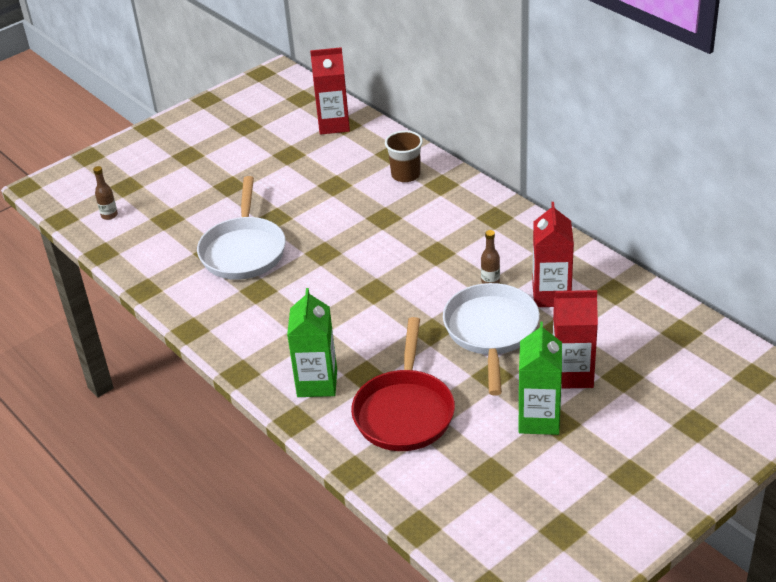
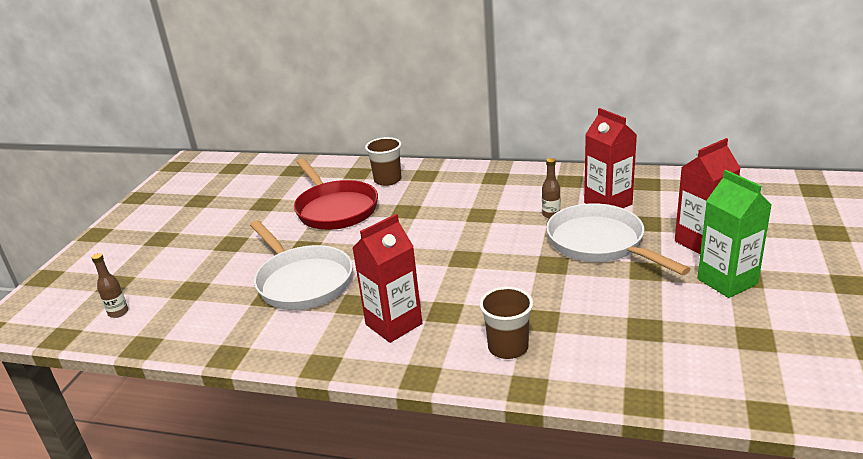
camera: 35 degrees left, 10 degrees down
green carton [287,288,337,397] -> brown cup [479,287,533,359]
red carton [310,47,350,135] -> red carton moved to [352,214,422,343]
red pan [351,317,455,451] -> red pan moved to [294,158,378,230]

